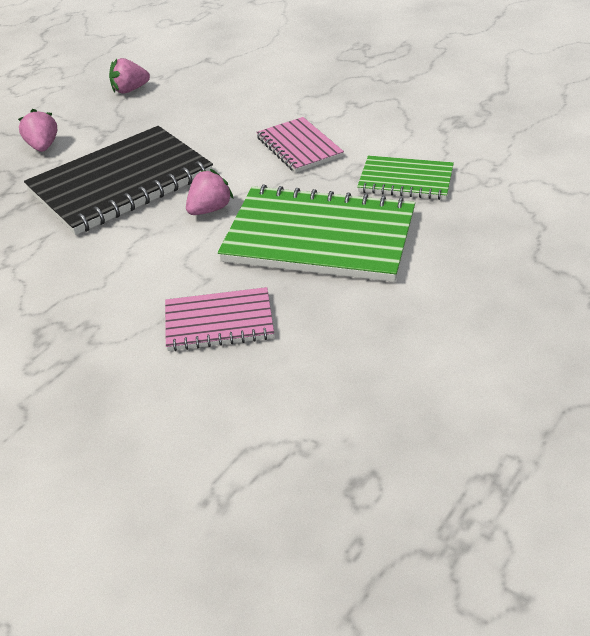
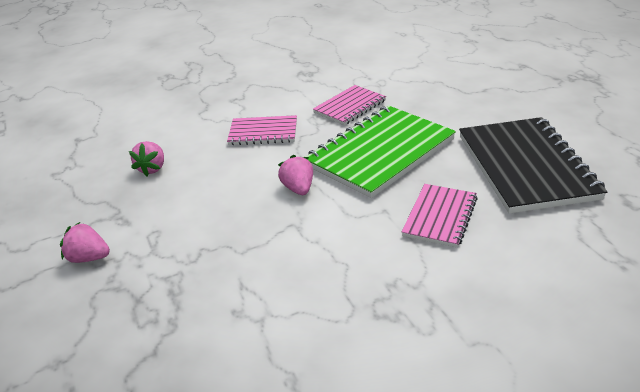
camera: 60 degrees left, 5 degrees down
black notebook [24,126,213,235] -> black notebook moved to [459,117,607,214]
pink strawberry [109,58,150,94] -> pink strawberry moved to [129,141,164,176]
green notebook [357,156,454,200] -> pink notebook [313,85,386,125]

